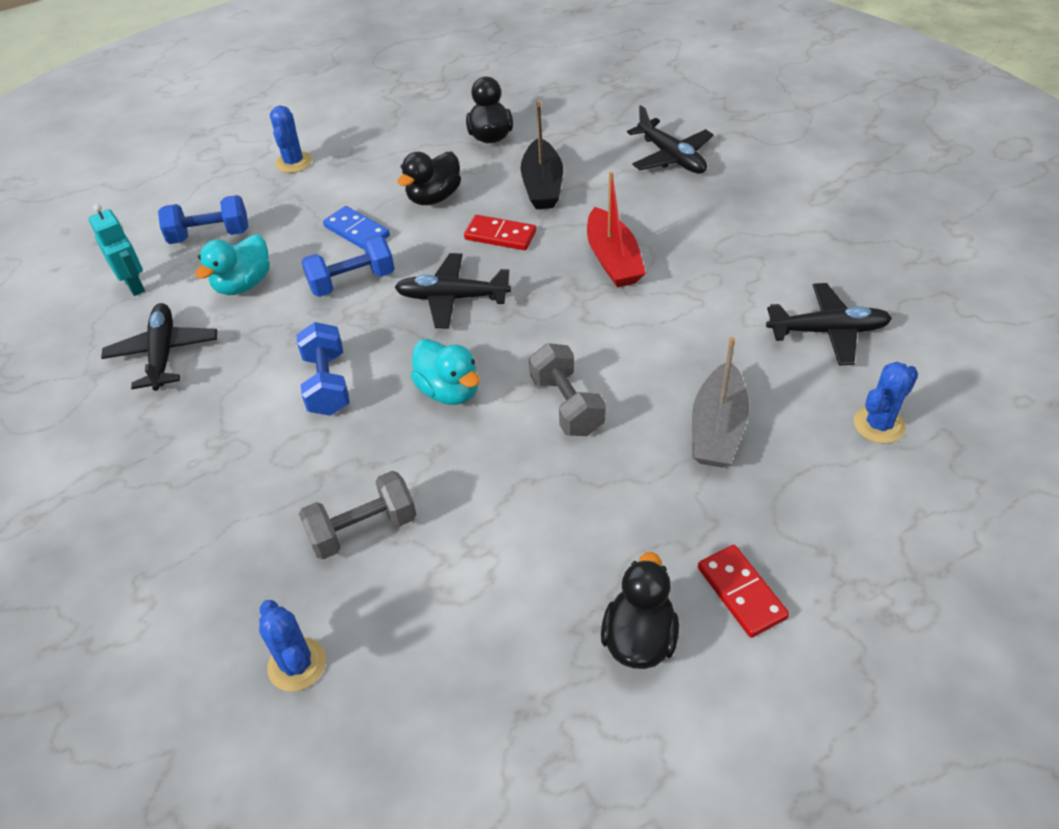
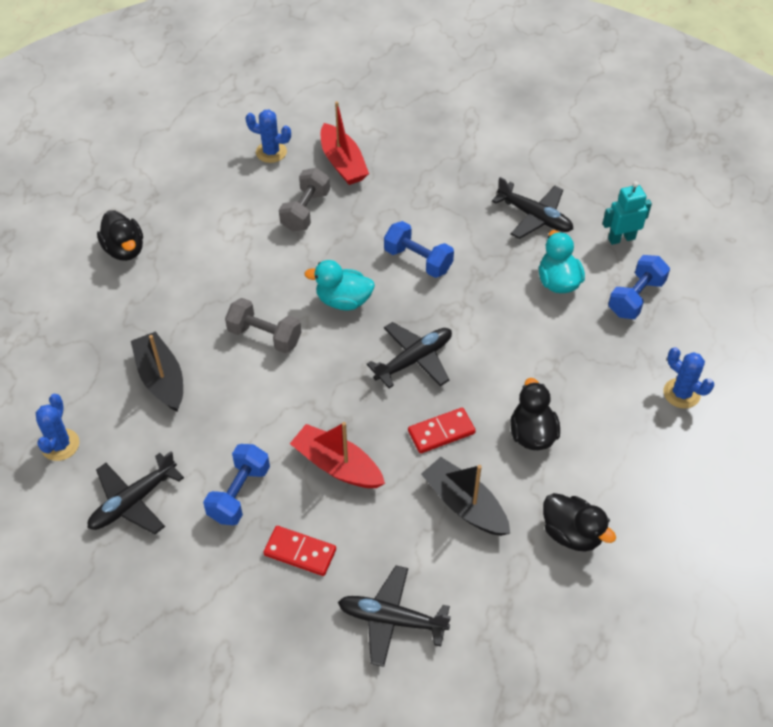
camera: 135 degrees right, 5 degrees up
turquoise robot [88,204,145,296] -> turquoise robot turned 150 degrees clockwise [603,181,652,245]
blue dumbbell [301,235,395,297] -> blue dumbbell moved to [203,444,270,525]
blue domino [323,206,390,250] -> none
grey boat [692,337,749,468] -> black boat [131,331,183,411]
red domino [698,545,789,638] -> red domino moved to [263,526,336,576]
none -> red boat [321,101,369,185]

